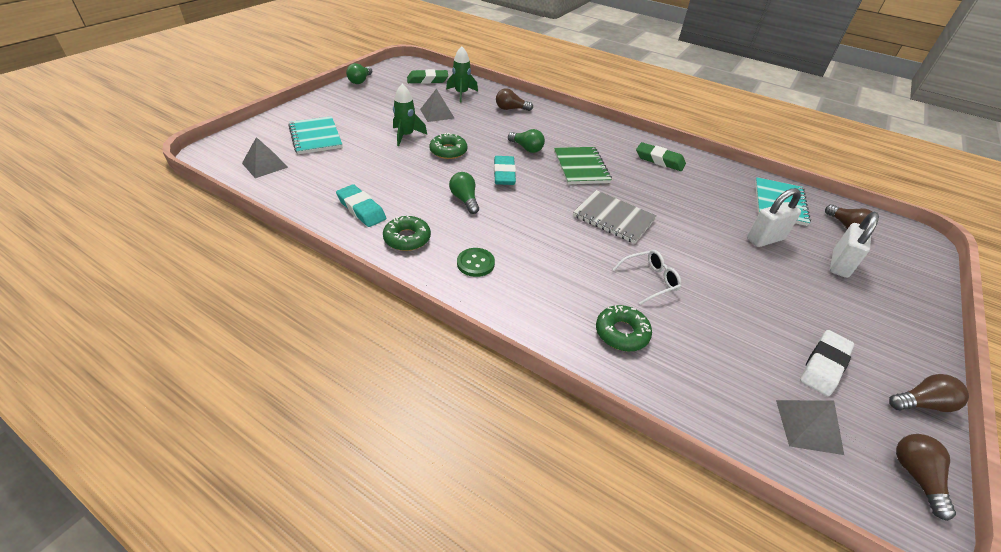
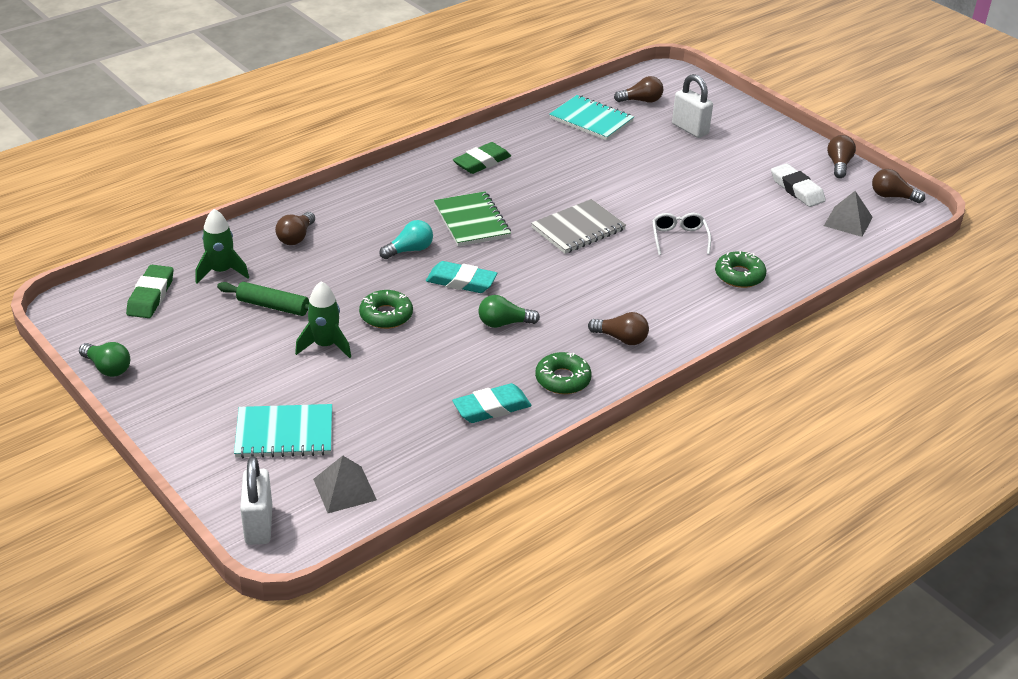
camera: 70 degrees left, 5 degrees down
grey pyramid [420,89,455,122] -> green rolling pin [217,282,309,316]
green button [457,248,495,277] -> brown light bulb [588,312,649,345]
green light bulb [508,129,545,153] -> turquoise light bulb [379,220,433,259]
green notebook [554,147,612,184] -> green notebook turned 60 degrees clockwise [434,191,511,246]
white padlock [747,188,801,247] -> white padlock moved to [240,456,272,545]

